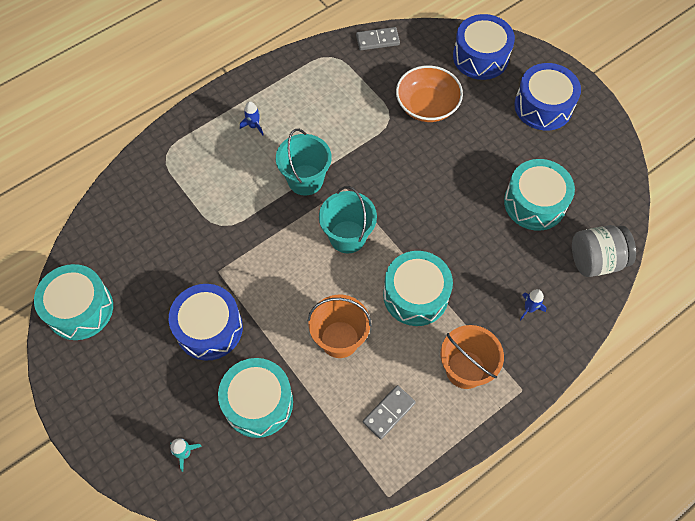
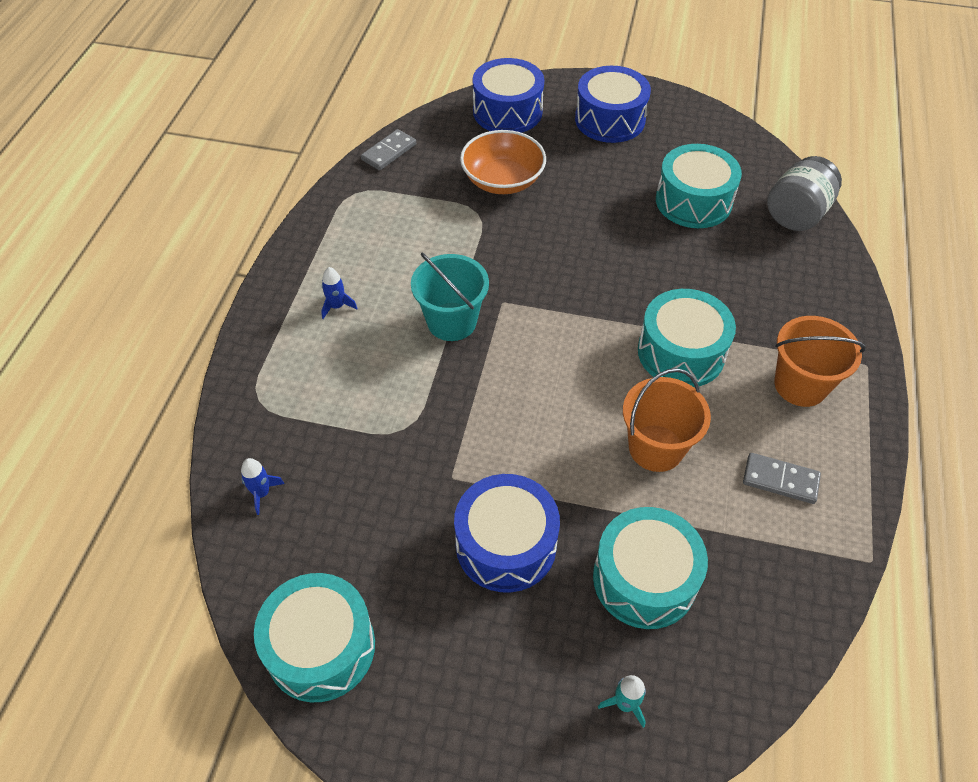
camera: 40 degrees left, 10 degrees down
turquoise bucket [319,186,377,254] -> none
grey domino [363,385,416,439] -> grey domino turned 75 degrees counterclockwise [743,453,821,504]
blue rocket [520,289,547,321] -> blue rocket moved to [241,458,285,515]

